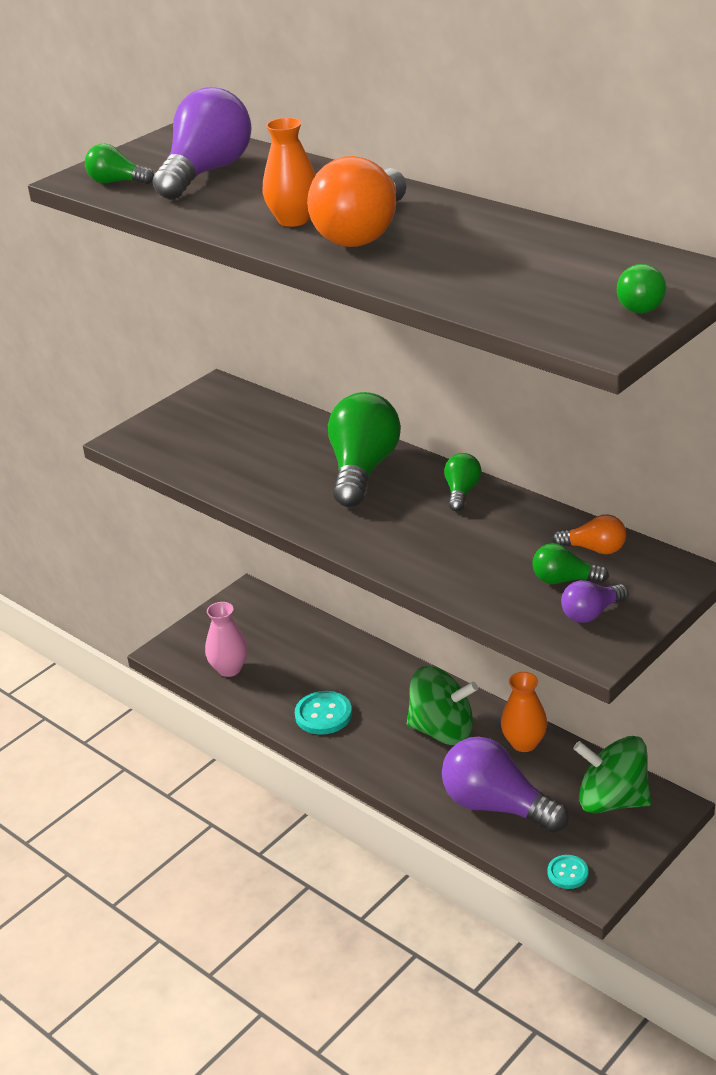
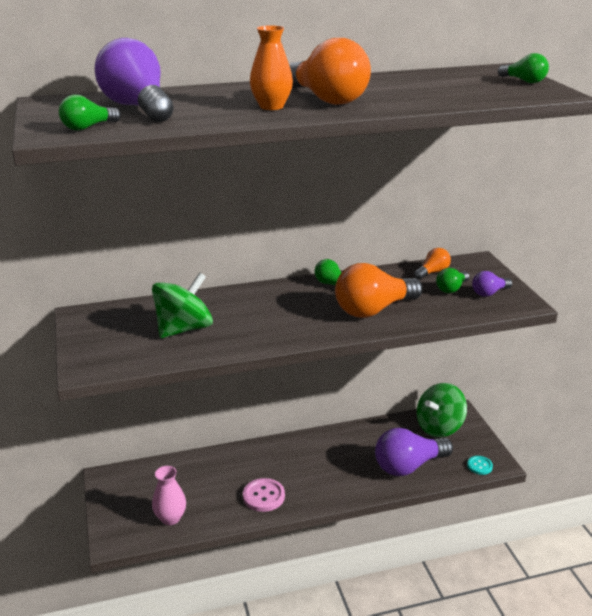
camera: 60 degrees left, 5 degrees down
turquoise button [295,691,352,735] -> pink button [243,478,285,512]
green light bulb [328,392,401,507] -> none
green spinning top [407,666,478,745] -> green spinning top moved to [152,272,213,338]
orange vase [501,672,547,752] -> none
purple light bulb [561,580,629,623] -> purple light bulb turned 60 degrees clockwise [472,271,512,297]
none -> orange light bulb [335,263,422,318]

